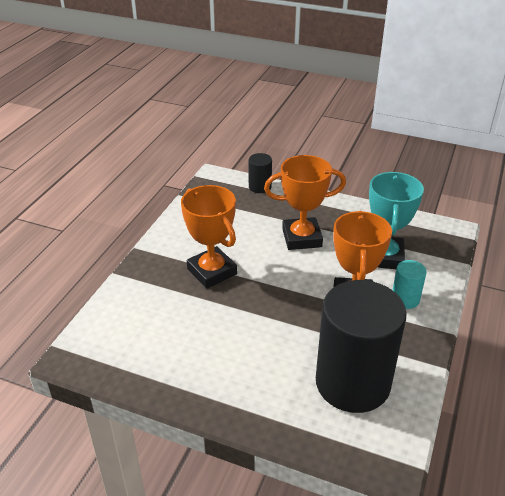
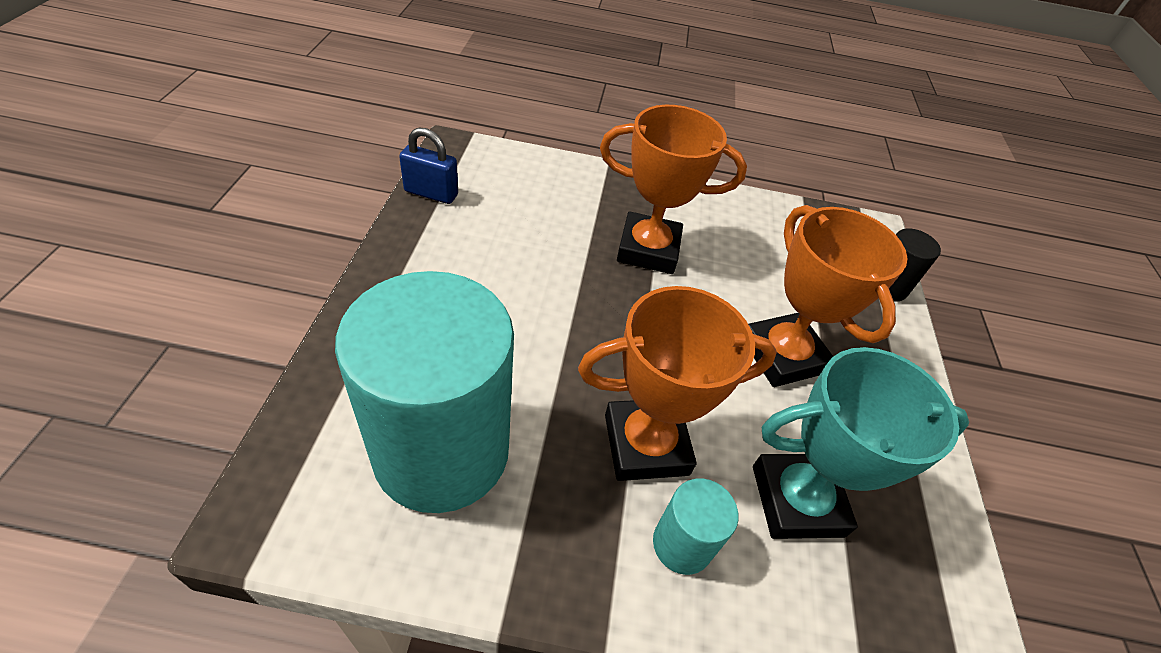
camera: 70 degrees right, 10 degrees up
orange trophy [181,185,237,288] -> orange trophy turned 60 degrees clockwise [600,105,747,274]
black cylinder [316,280,407,413] -> turquoise cylinder [335,271,514,513]
none -> blue padlock [399,128,458,204]

